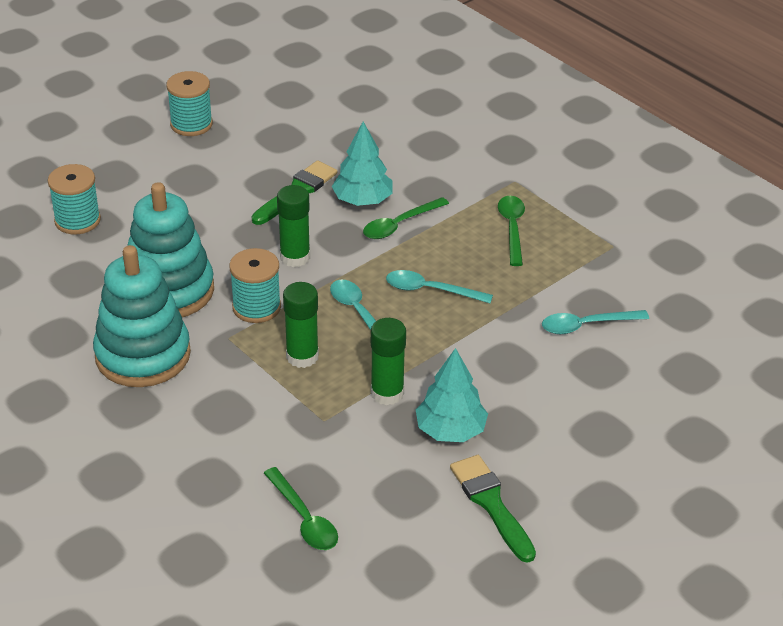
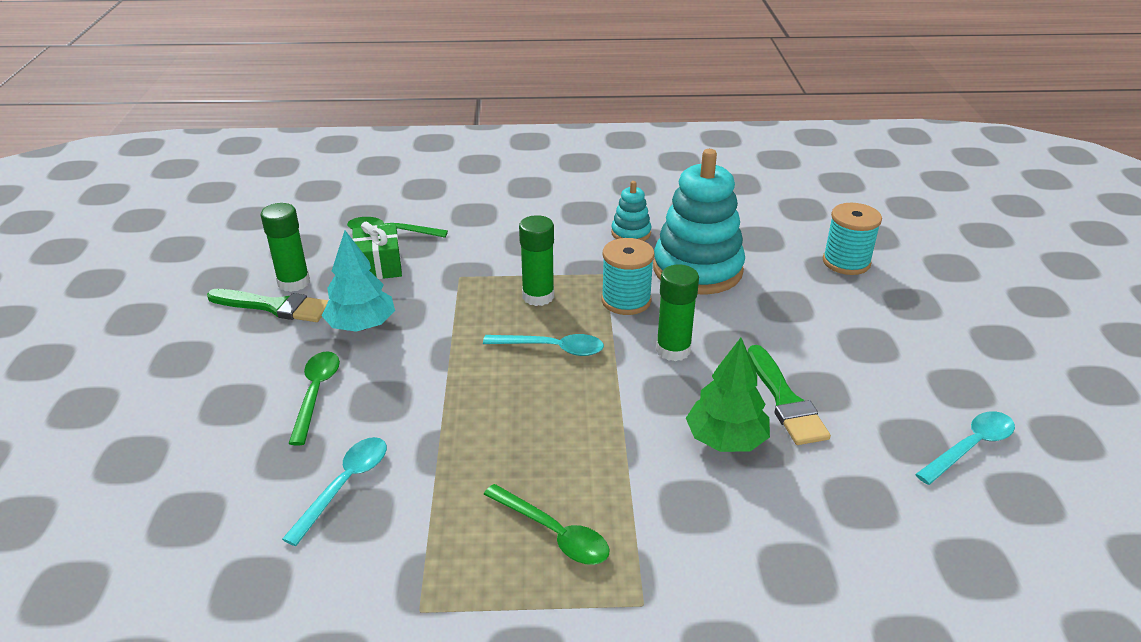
camera: 130 degrees right, 5 degrees down
turquoise stacking toy [93,245,191,387] -> turquoise stacking toy [611,181,651,241], size x0.47
turquoise spool [166,71,213,136] -> none
turquoise tree [332,122,393,206] -> green tree [686,338,770,452]
green spoon [363,197,449,239] -> green spoon moved to [288,351,340,446]
green glue stick [371,318,406,405] -> green glue stick moved to [261,203,310,292]
turquoise spoon [386,270,493,303] -> turquoise spoon moved to [915,411,1015,485]
none -> green gift [353,222,402,279]

